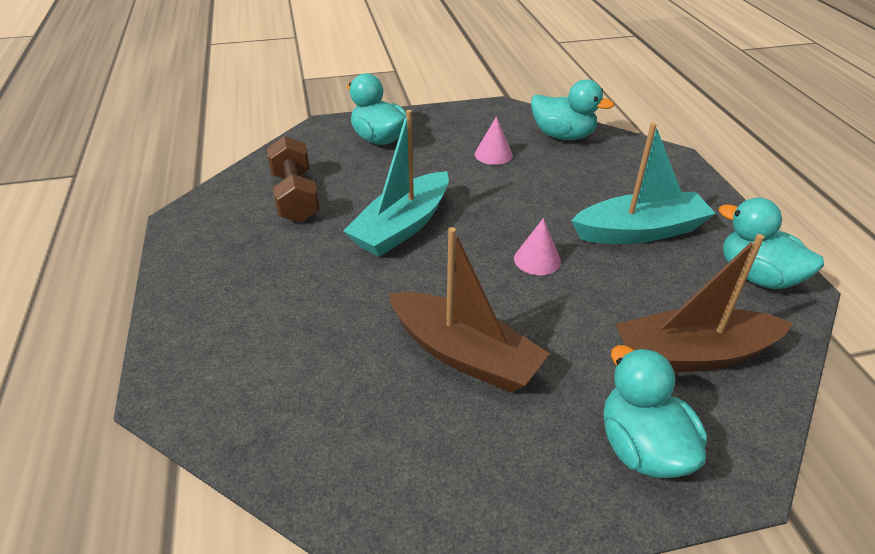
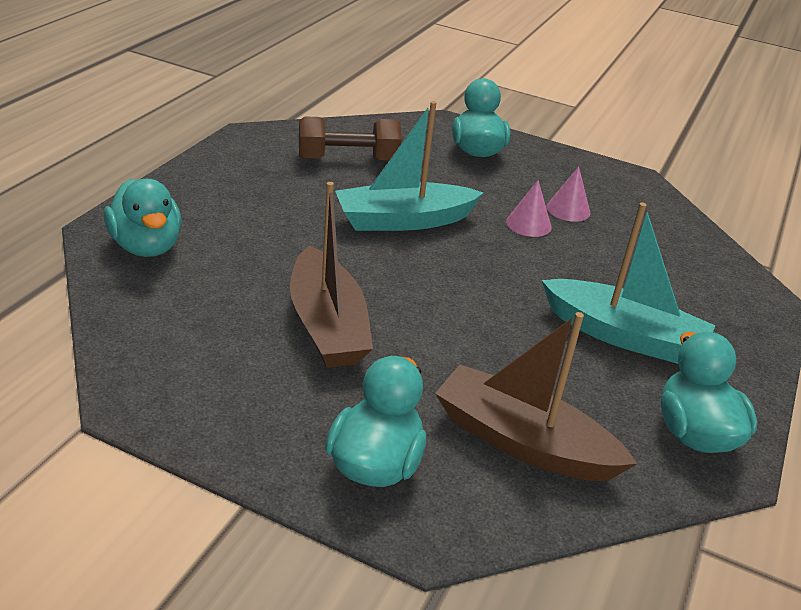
camera: 35 degrees right, 5 degrees down
brown dumbbell [266,136,320,222] -> brown dumbbell turned 60 degrees clockwise [299,116,402,161]
pink cone [514,218,561,275] -> pink cone moved to [506,180,552,237]
turquoise duck [531,79,614,140] -> turquoise duck moved to [104,179,182,257]

